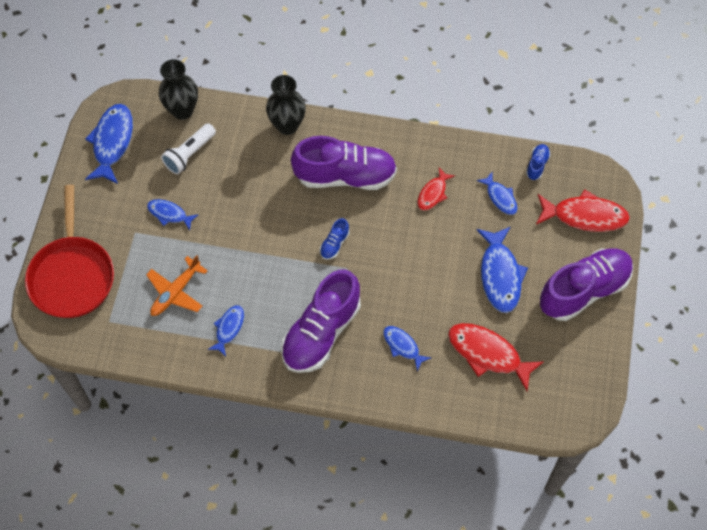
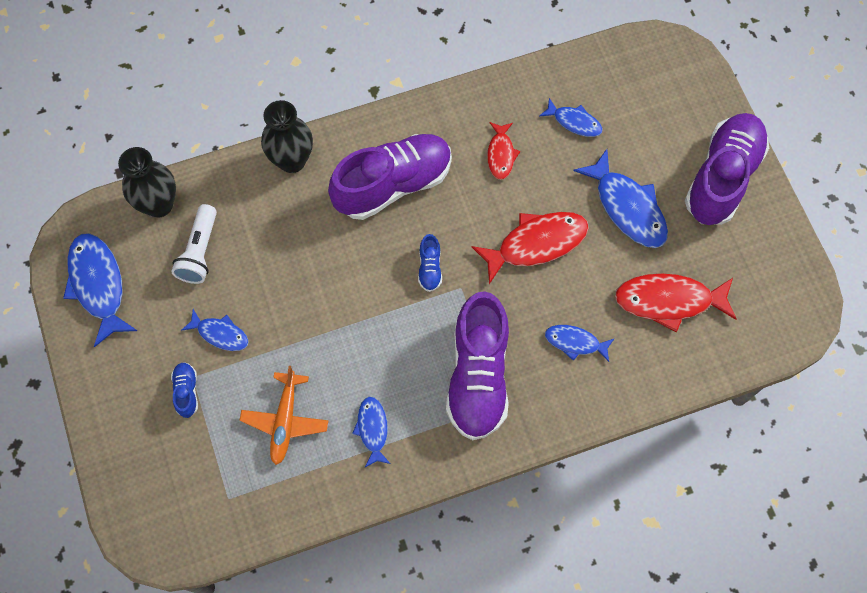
camera: 30 degrees left, 5 degrees up
red pan [25,185,114,318] -> none
blue fish [147,199,199,230] -> blue fish turned 150 degrees counterclockwise [181,309,249,351]
blue shoe [526,144,551,180] -> blue shoe moved to [171,362,198,418]
red fish [536,189,630,232] -> red fish moved to [471,212,589,284]

